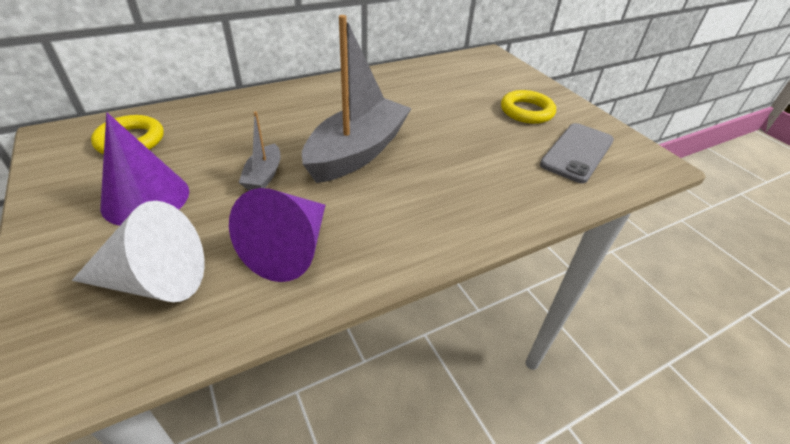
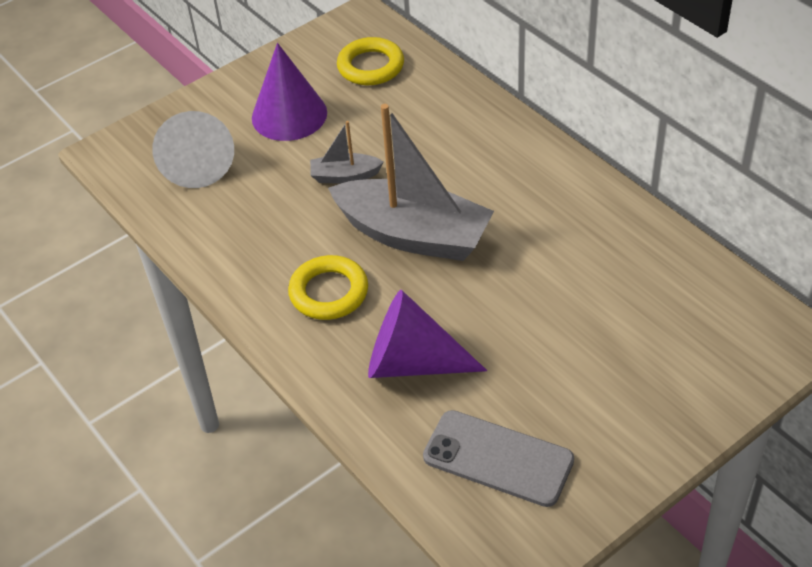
camera: 85 degrees right, 5 degrees up
purple cone [229,188,325,282] -> purple cone moved to [368,290,487,378]
yellow ring [501,90,556,124] -> yellow ring moved to [288,255,368,320]

